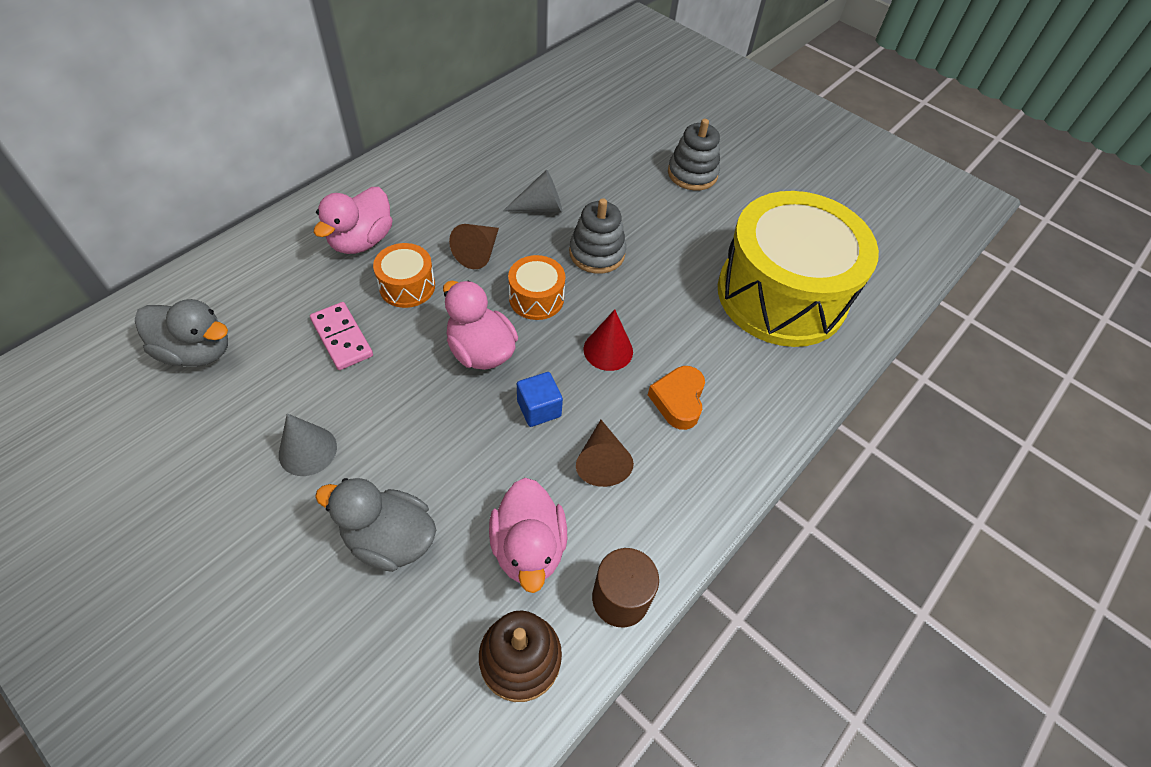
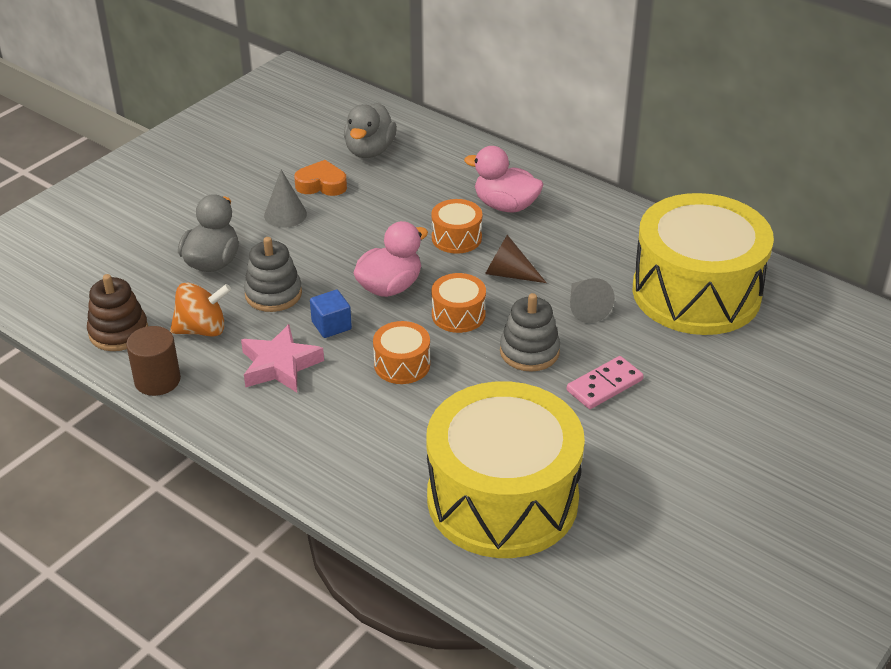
camera: 90 degrees right, 15 degrees down
pink domino [310,302,373,370] -> pink domino moved to [567,356,644,409]
pink duck [489,478,567,593] -> orange spinning top [170,282,231,337]
brown cone [576,420,634,487] -> pink star [241,324,324,392]
red cone [584,309,633,371] -> orange drum [373,321,430,384]
orange heart [648,366,705,430] -> orange heart moved to [294,160,347,196]
grey stacking toy [668,119,720,191] -> grey stacking toy moved to [244,237,302,312]
none -> yellow drum [632,193,774,335]

